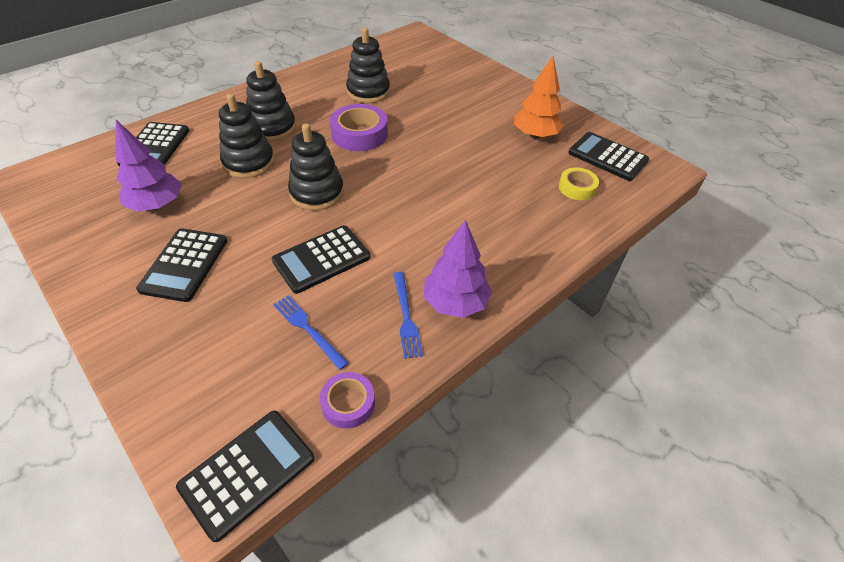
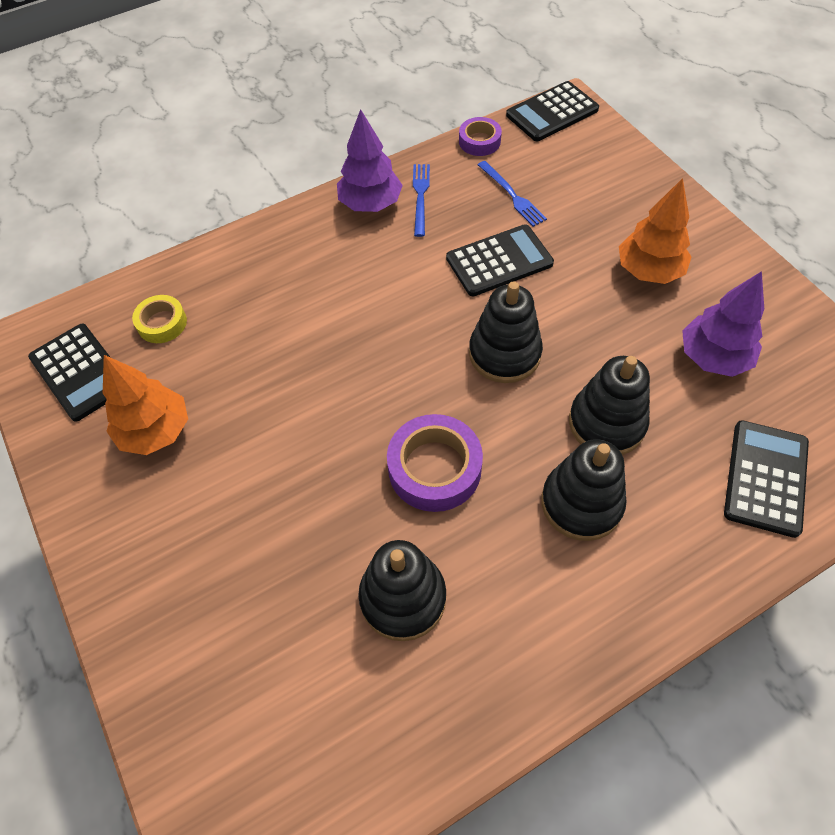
camera: 165 degrees left, 10 degrees up
black calculator [136,228,227,302] -> orange tree [619,178,691,284]

